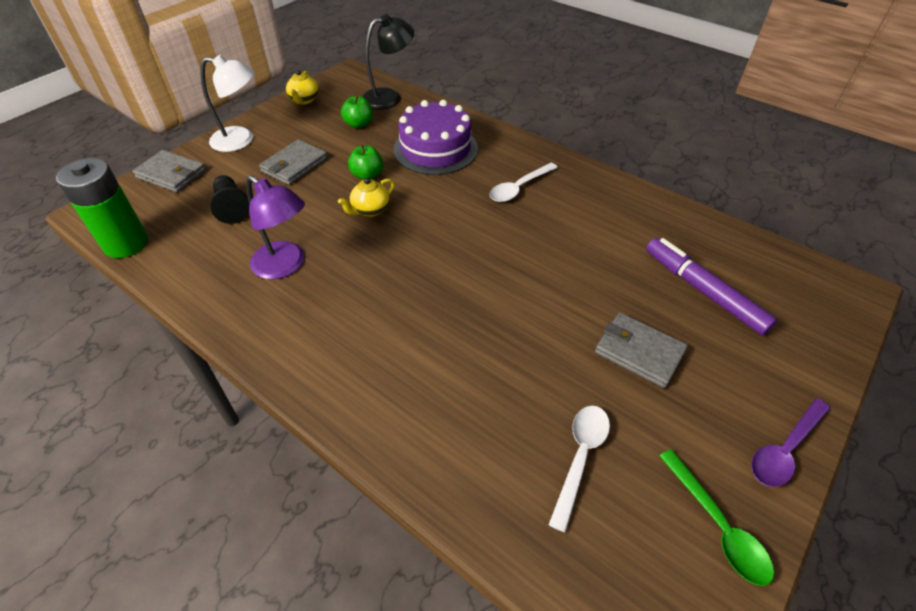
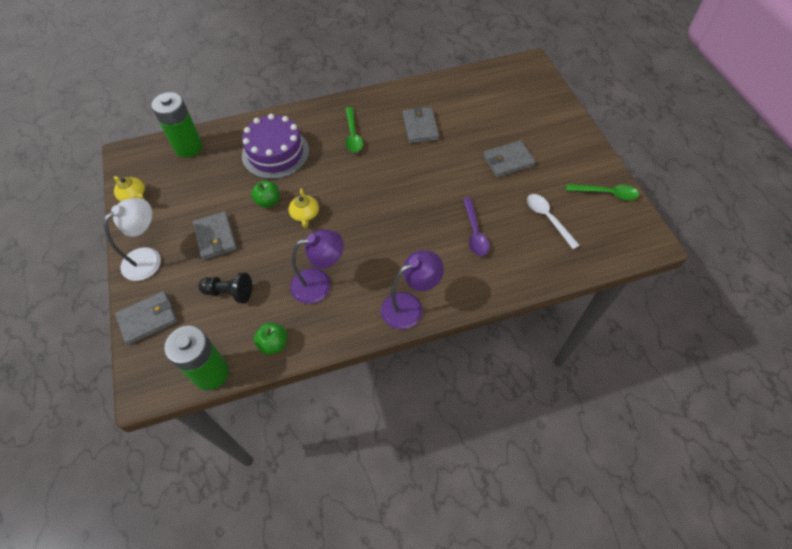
camera: 55 degrees left, 10 degrees up
green apple [341,95,373,129] -> green apple moved to [254,322,287,355]
black lamp [362,14,414,110] -> green battery [152,92,203,158]
white spoon [489,163,558,202] -> green spoon [345,107,363,152]
purple marker [646,238,777,335] -> none
purple spoon [751,398,831,487] -> purple spoon moved to [463,197,490,256]
none -> purple lamp [381,250,444,329]
none -> grey wallet [403,106,439,143]

